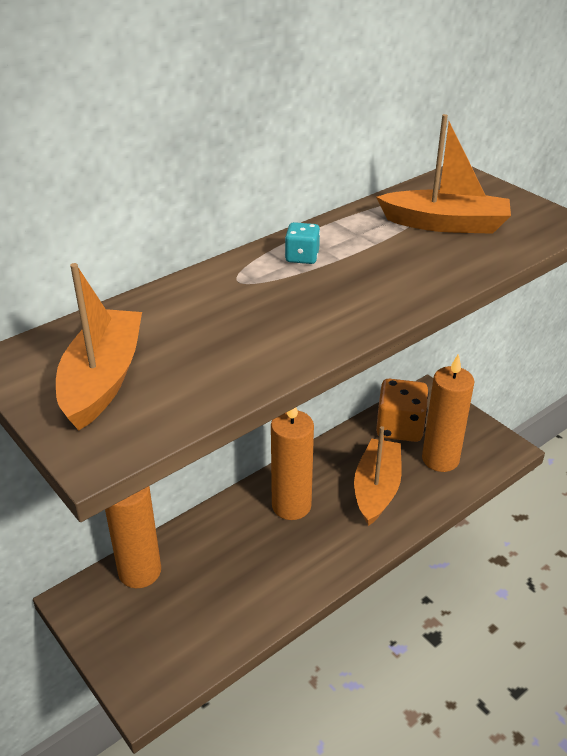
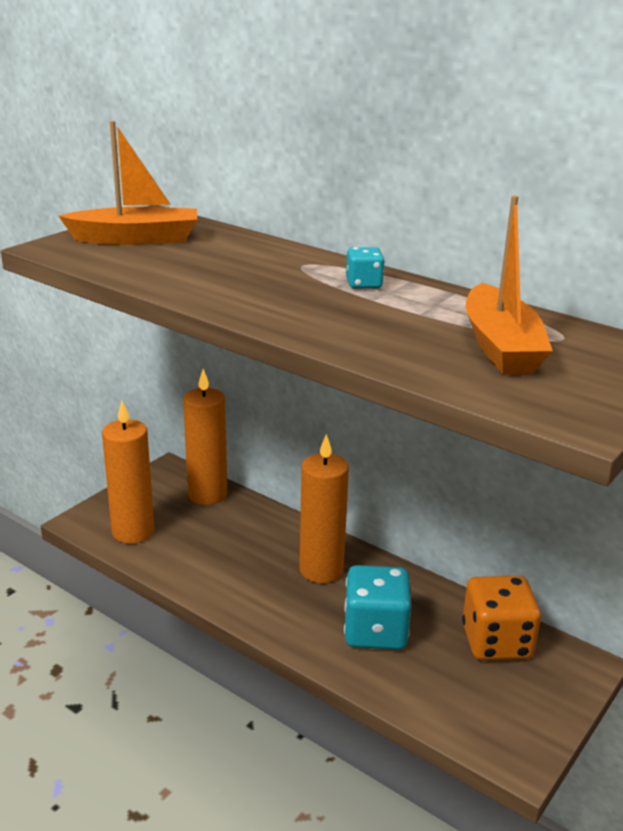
camera: 75 degrees right, 10 degrees down
orange boat [354,426,402,526] -> turquoise dice [344,565,411,650]
orange candle [422,354,475,472] -> orange candle moved to [102,401,154,544]

